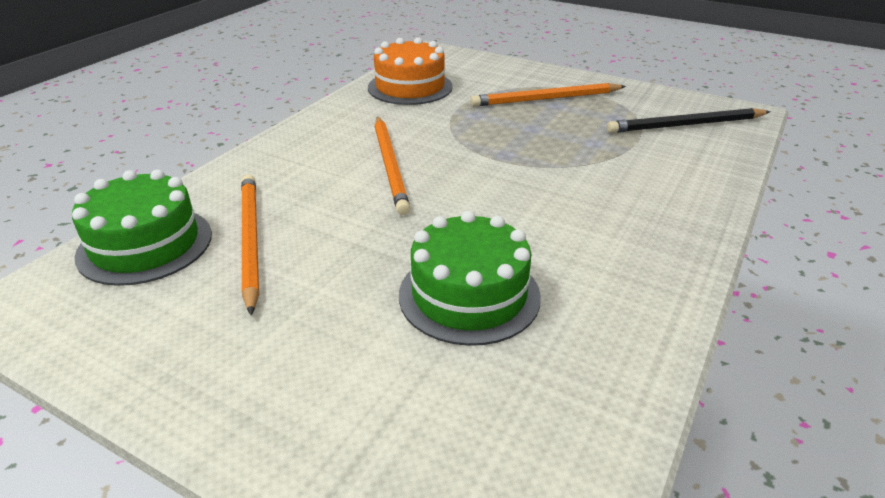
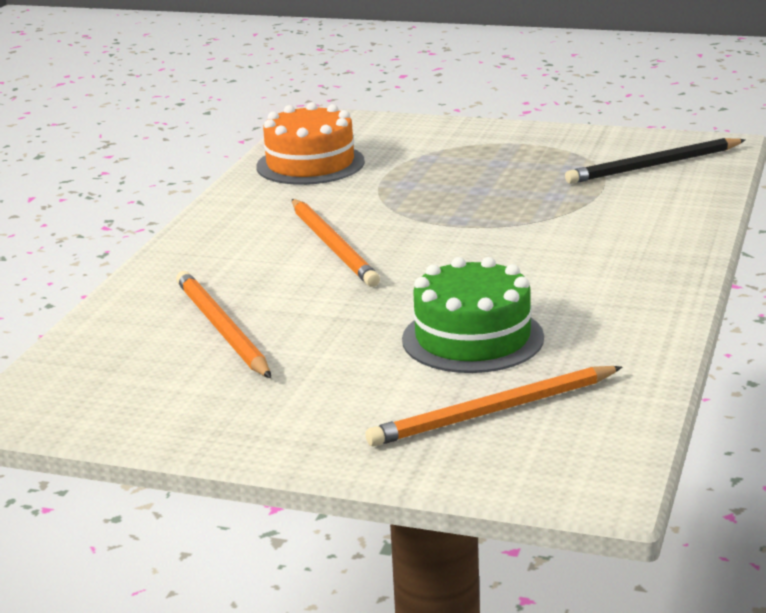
camera: 10 degrees left, 10 degrees down
green cake [72,169,212,286] -> none
orange pencil [471,83,626,107] -> orange pencil moved to [366,366,622,447]

